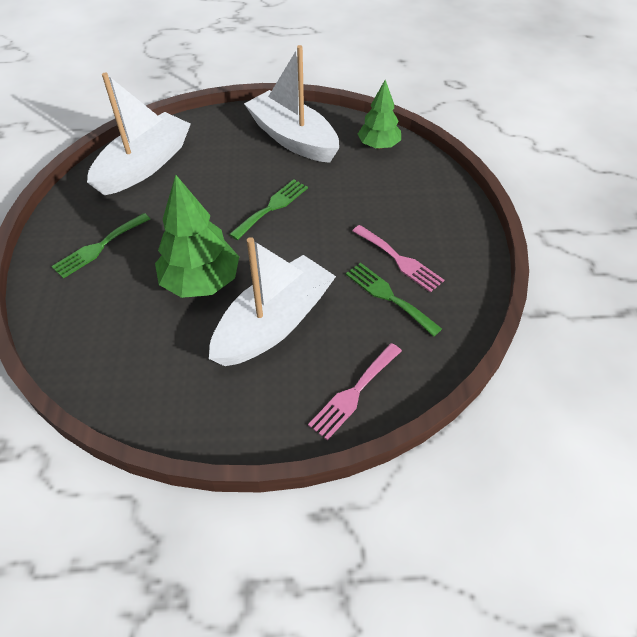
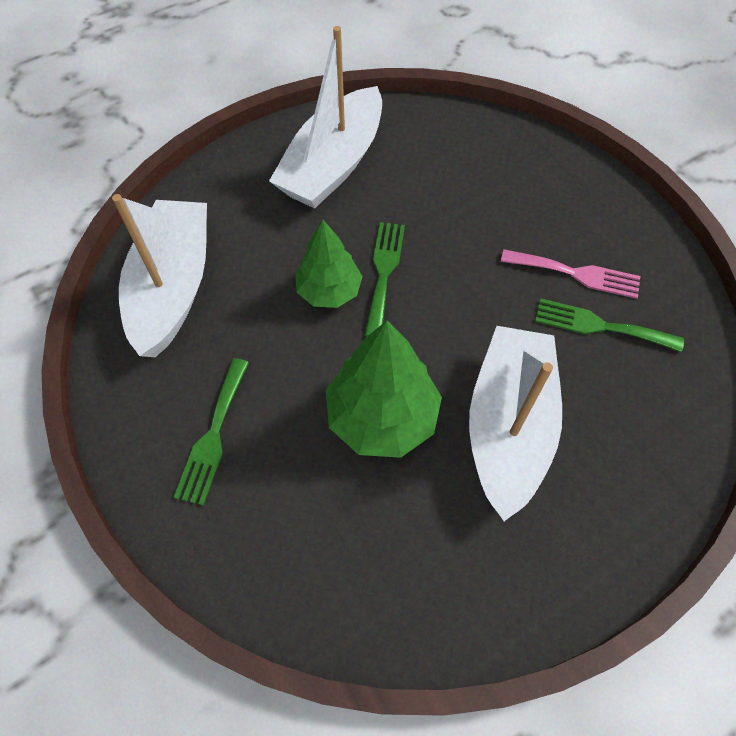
camera: 30 degrees left, 10 degrees up
white boat [244,45,339,163] -> white boat turned 75 degrees counterclockwise [269,26,382,209]
pink fork [308,343,402,440] -> none
green tree [358,80,401,149] -> green tree moved to [295,219,363,308]

